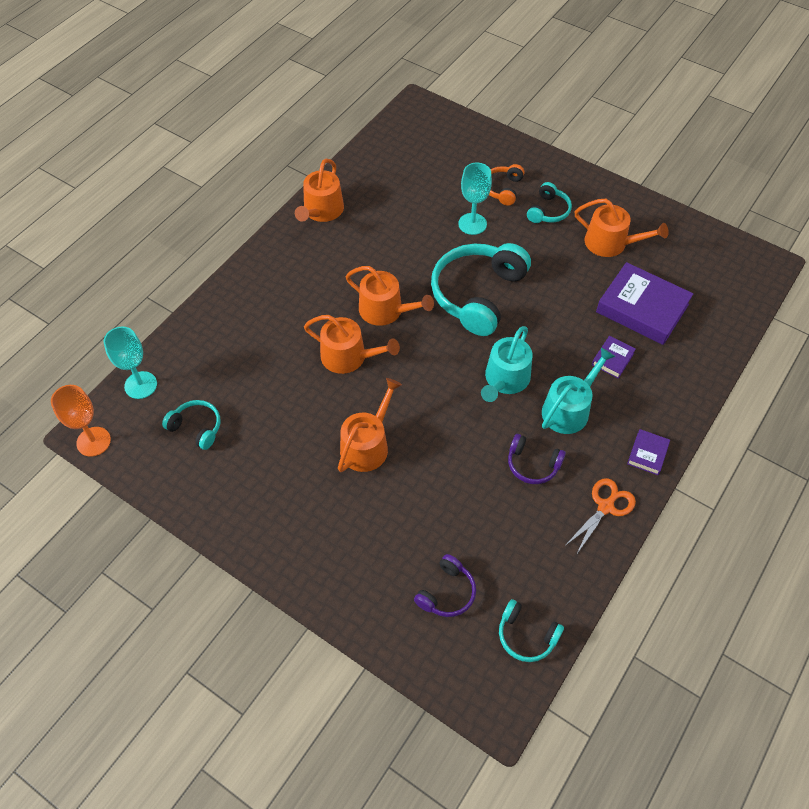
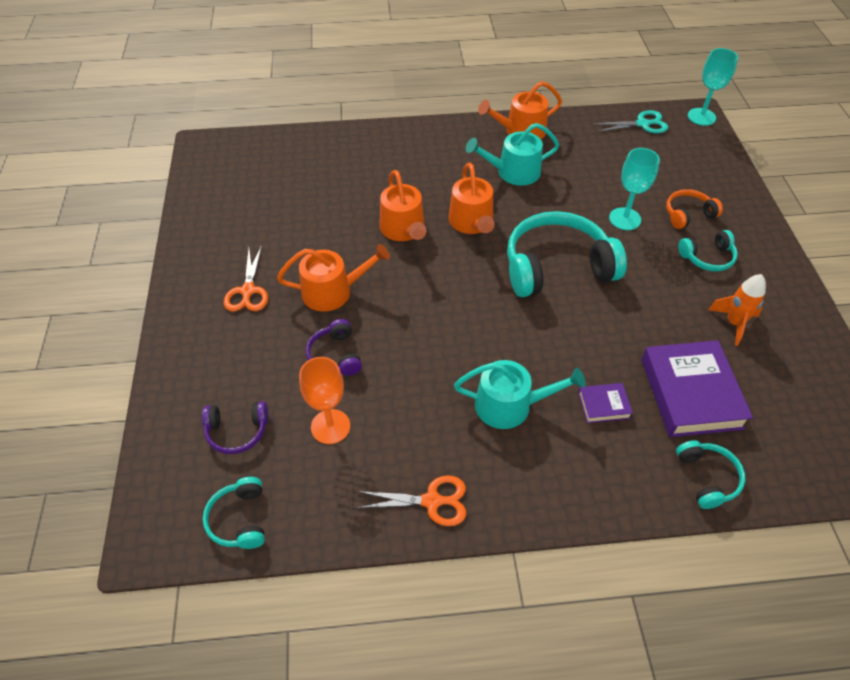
camera: 50 degrees right, 5 degrees down
orange goblet [51,385,111,457] -> orange goblet moved to [299,357,350,444]
turquoise goblet [104,327,157,399] -> turquoise goblet moved to [688,48,738,126]
turquoise headphones [162,400,220,450] -> turquoise headphones moved to [676,440,745,509]
turquoise watering can [481,326,533,402] -> turquoise watering can moved to [466,123,559,186]
purple headphones [508,434,566,484] -> purple headphones moved to [306,319,362,376]
orange watering can [575,199,669,257] -> orange rocket [708,274,766,346]
purple book [627,429,670,475] -> none
none -> orange scissors [224,245,268,312]
none -> turquoise scissors [594,110,668,133]

